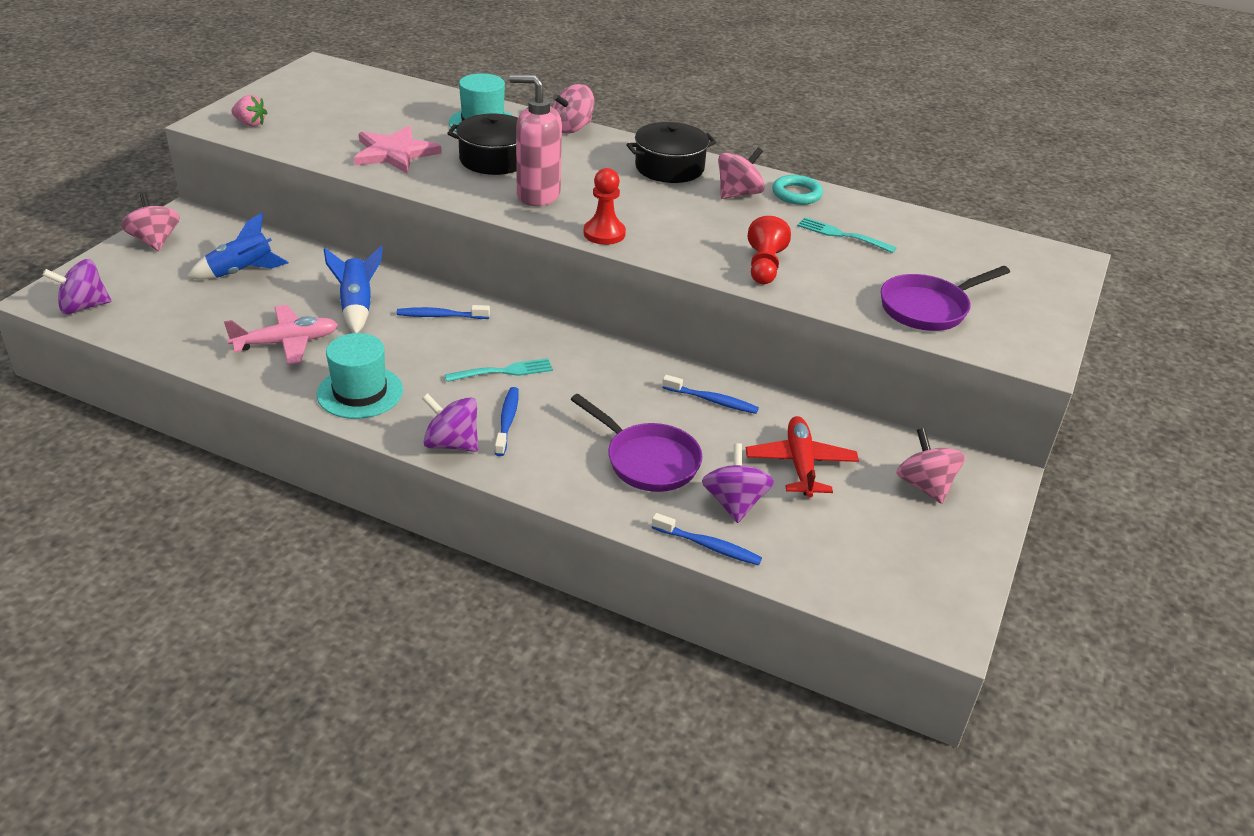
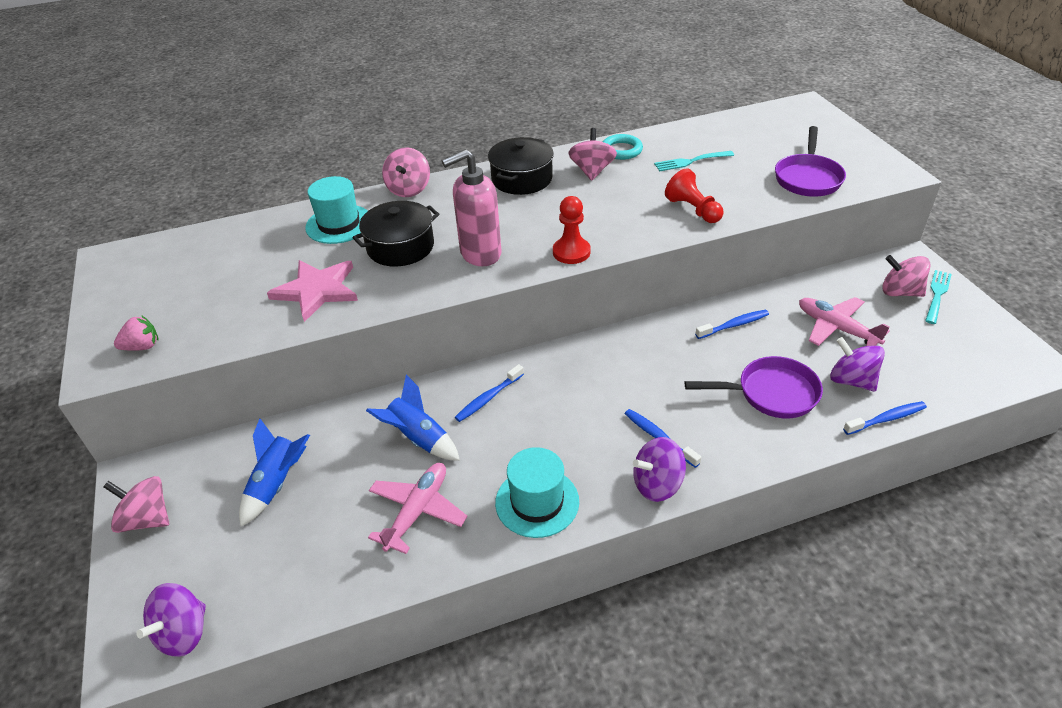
camera: 40 degrees left, 5 degrees up
turquoise fork [445,358,553,382] -> turquoise fork moved to [925,270,952,324]
red plane [746,416,859,498] -> pink plane [799,297,890,346]

